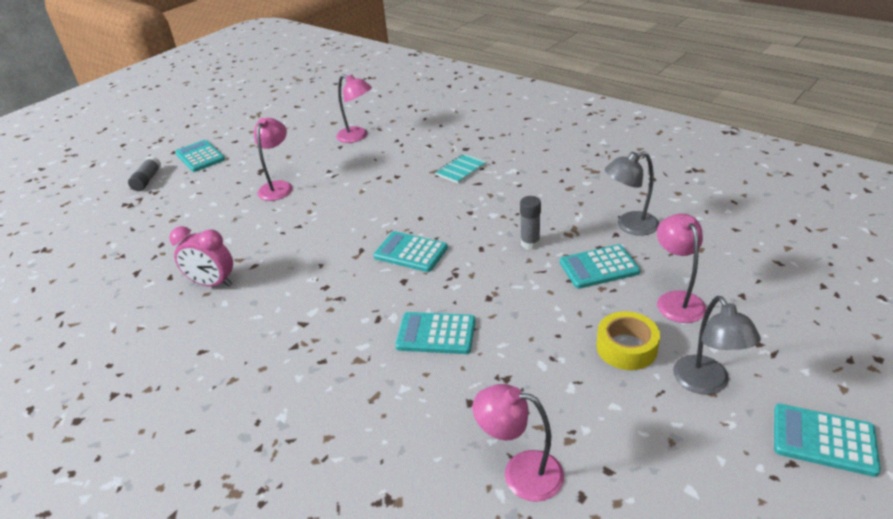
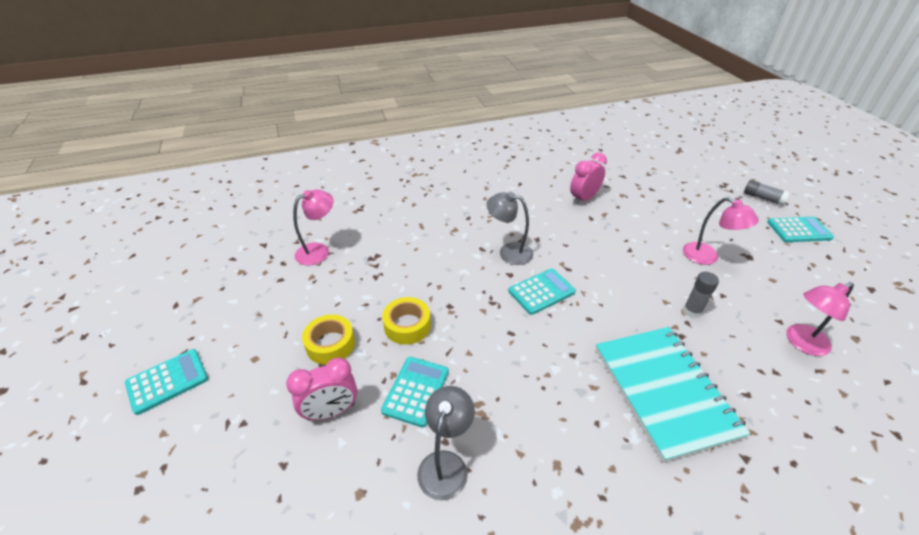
camera: 120 degrees right, 5 degrees up
turquoise calculator [395,312,475,354] -> none
turquoise notebook [435,154,486,184] -> turquoise notebook [596,327,751,463], size x2.34
grey glue stick [520,196,541,249] -> grey glue stick moved to [683,272,719,318]
pink lamp [657,213,706,323] -> pink clock [286,357,357,420]
grey lamp [673,296,761,395] -> grey lamp moved to [487,192,533,265]
none -> yellow tape [382,297,431,345]

